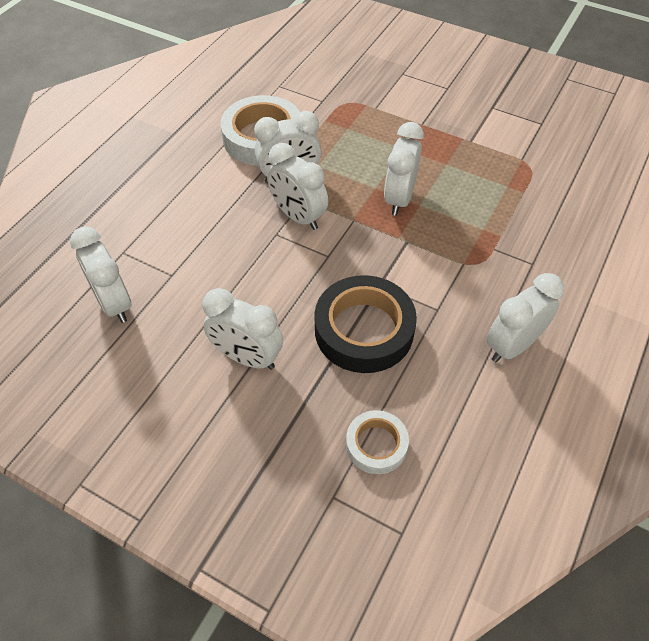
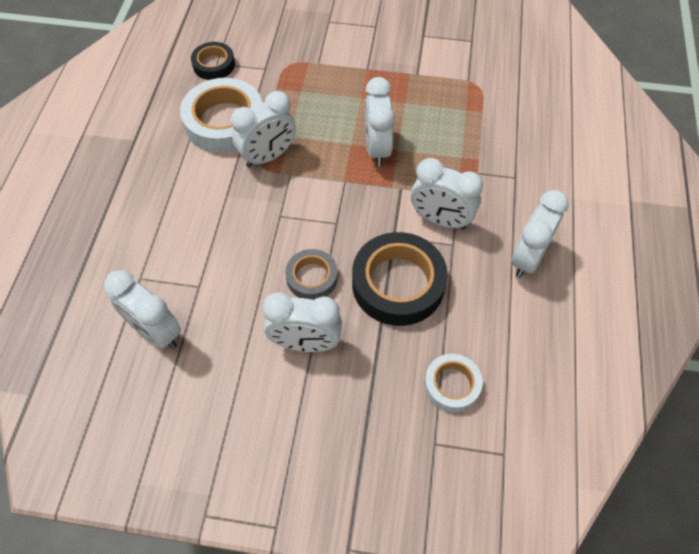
camera: 20 degrees left, 5 degrees up
white clock [267,143,328,230] -> white clock moved to [411,158,483,230]
none -> black tape [191,42,235,80]
none -> grey tape [285,249,338,300]

